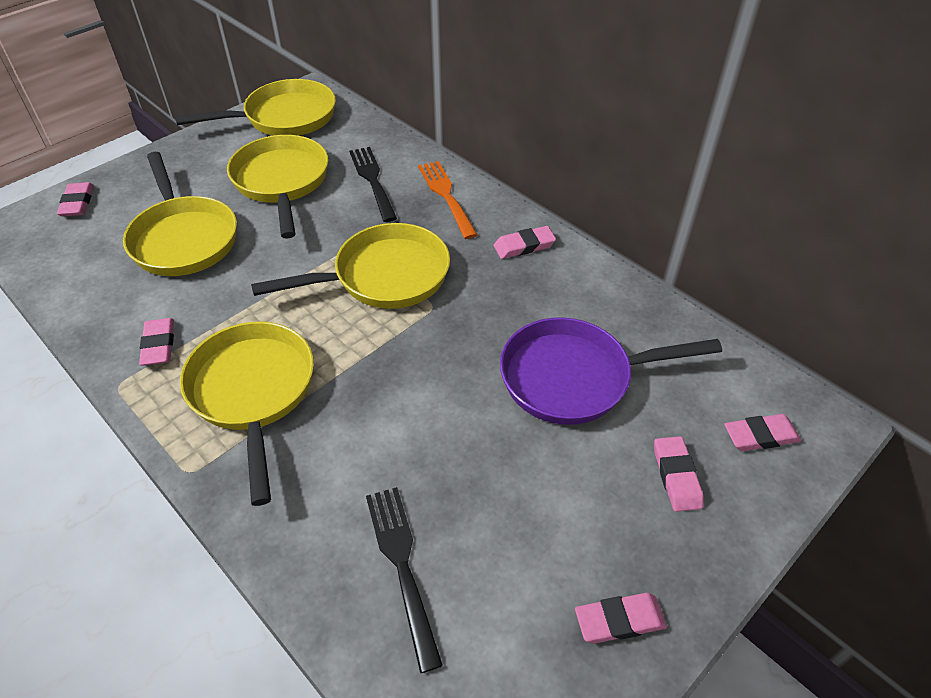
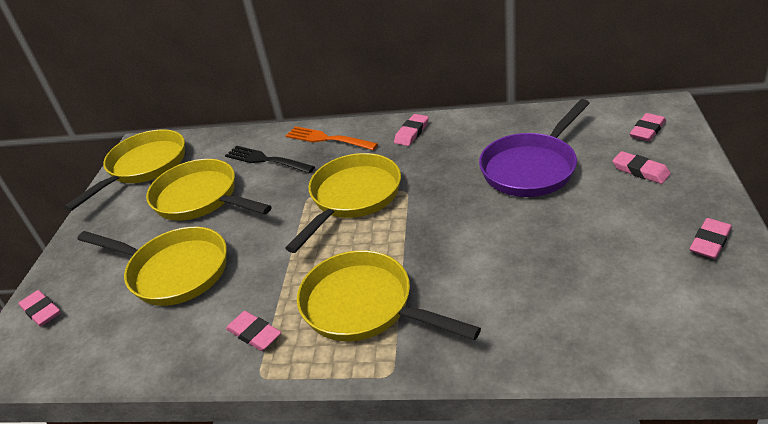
camera: 35 degrees left, 10 degrees down
black fork [366,487,443,673] -> none

